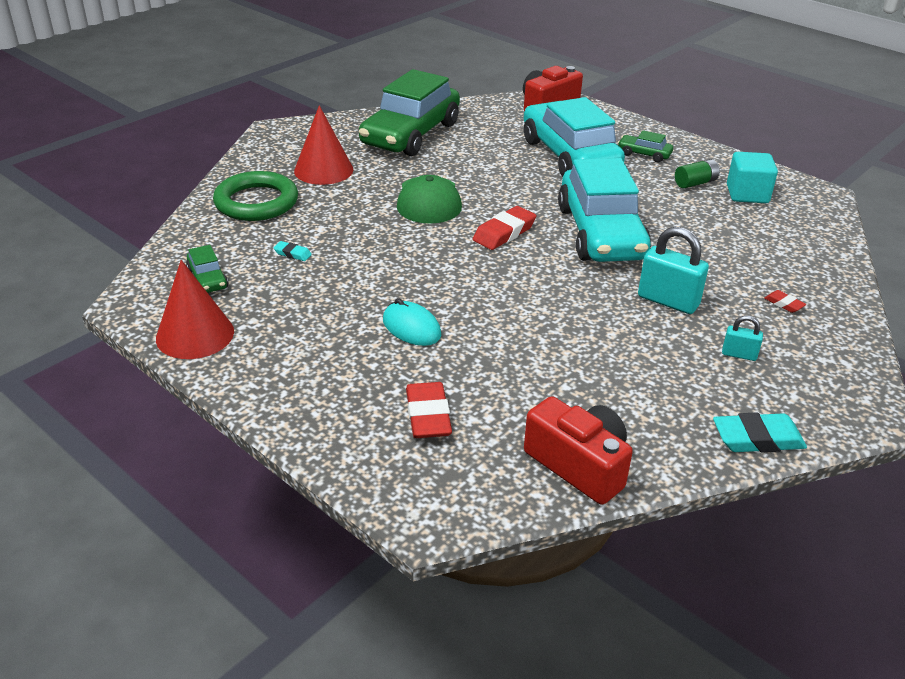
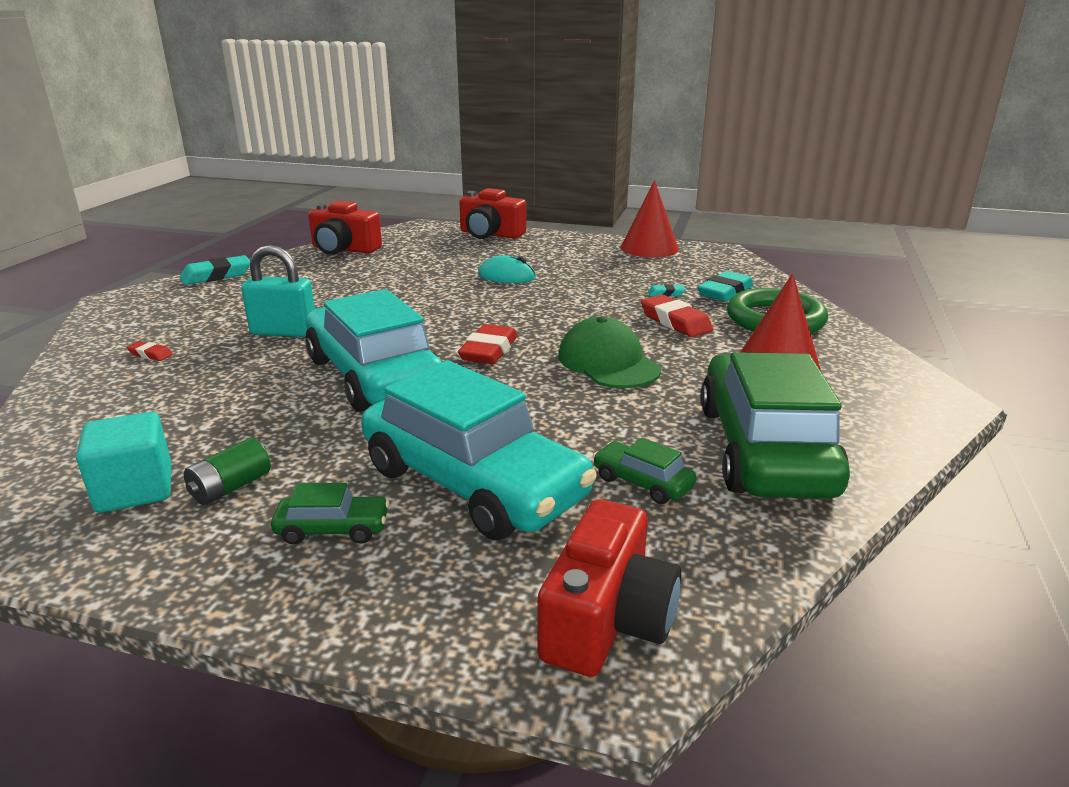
camera: 155 degrees right, 10 degrees down
green car [186,245,228,293] -> green car moved to [593,438,696,504]
red eraser [406,382,452,438] -> red eraser moved to [641,294,713,337]
turquoise padlock [722,315,763,361] -> none
none -> red camera [459,188,526,239]
none -> turquoise eraser [698,271,754,302]

